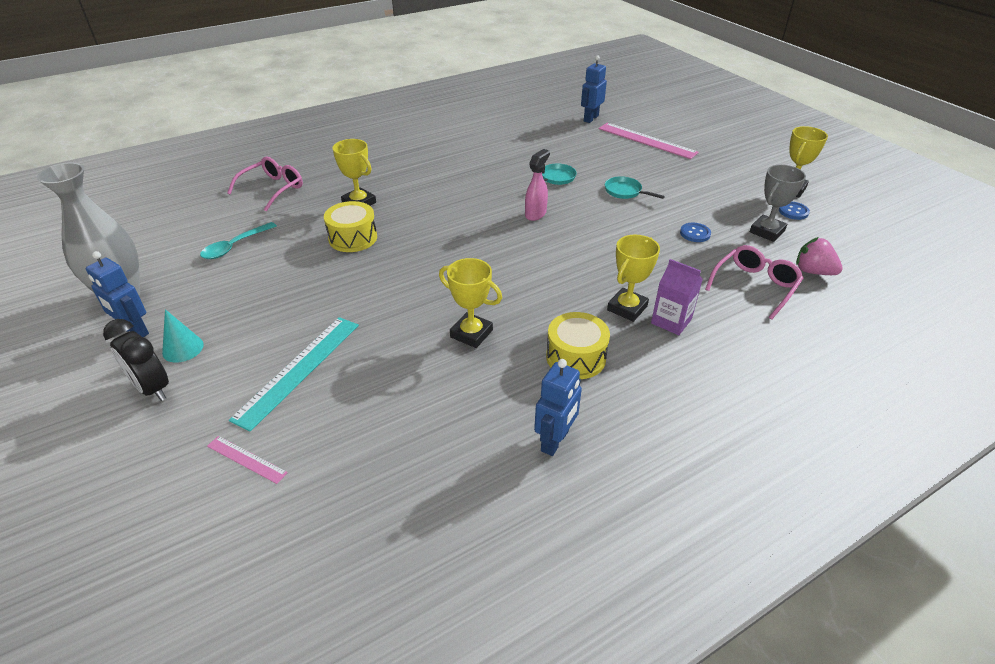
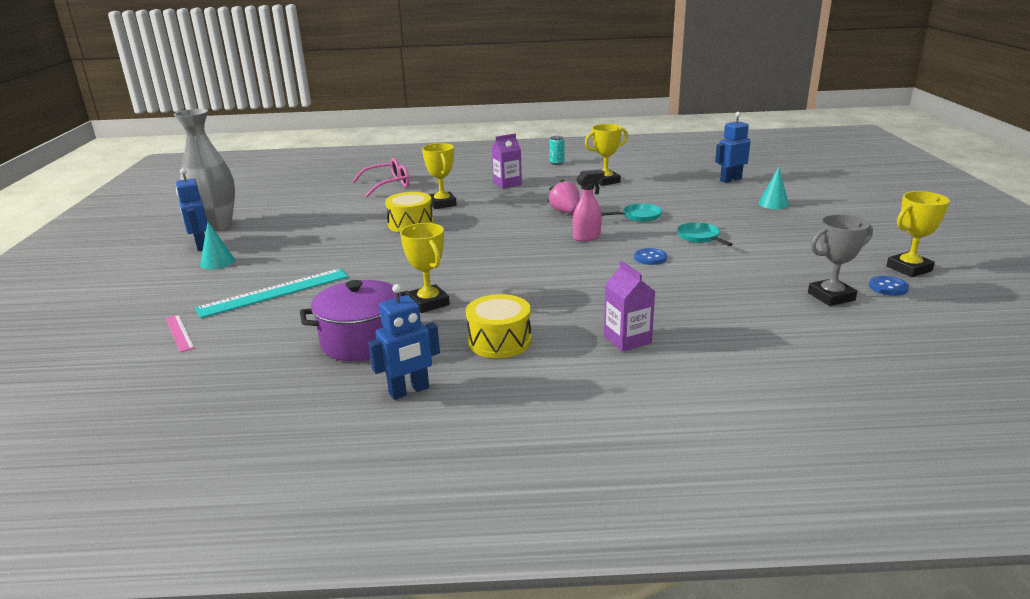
camera: 30 degrees right, 15 degrees down
black clock [103,319,169,401] -> none
turquoise spoon [200,222,277,259] -> none
pink ruler [598,123,699,159] -> turquoise cone [758,167,789,209]
yellow trophy [607,235,660,322] -> yellow trophy moved to [585,124,628,186]
blue button [680,223,711,242] -> blue button moved to [634,248,667,265]
pink glasses [705,245,803,320] -> none
pink strawberry [796,237,843,275] -> pink strawberry moved to [548,179,579,213]
none -> purple pot [300,280,412,362]
none -> purple carton [492,133,522,188]
none -> turquoise can [549,136,565,165]

